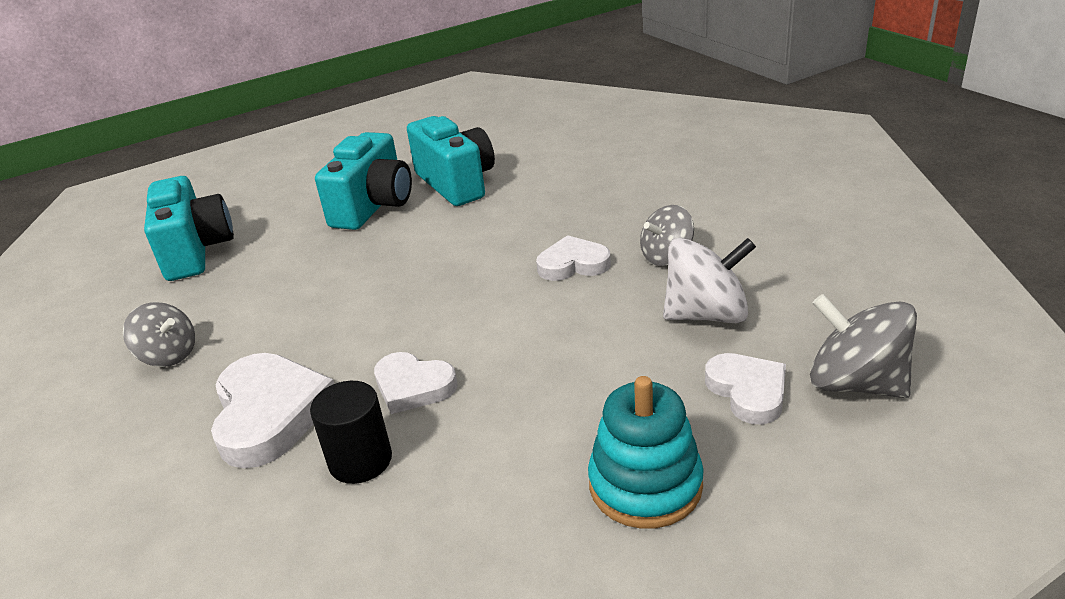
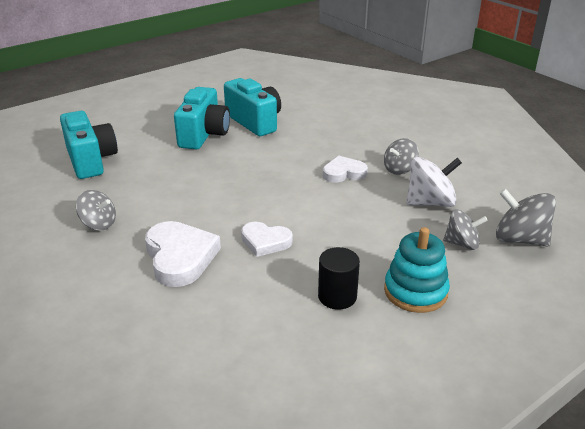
camera: 10 degrees left, 0 degrees up
black cylinder [310,381,392,484] -> black cylinder moved to [318,247,360,310]
white heart [705,353,786,425] -> grey spinning top [443,209,488,250]

